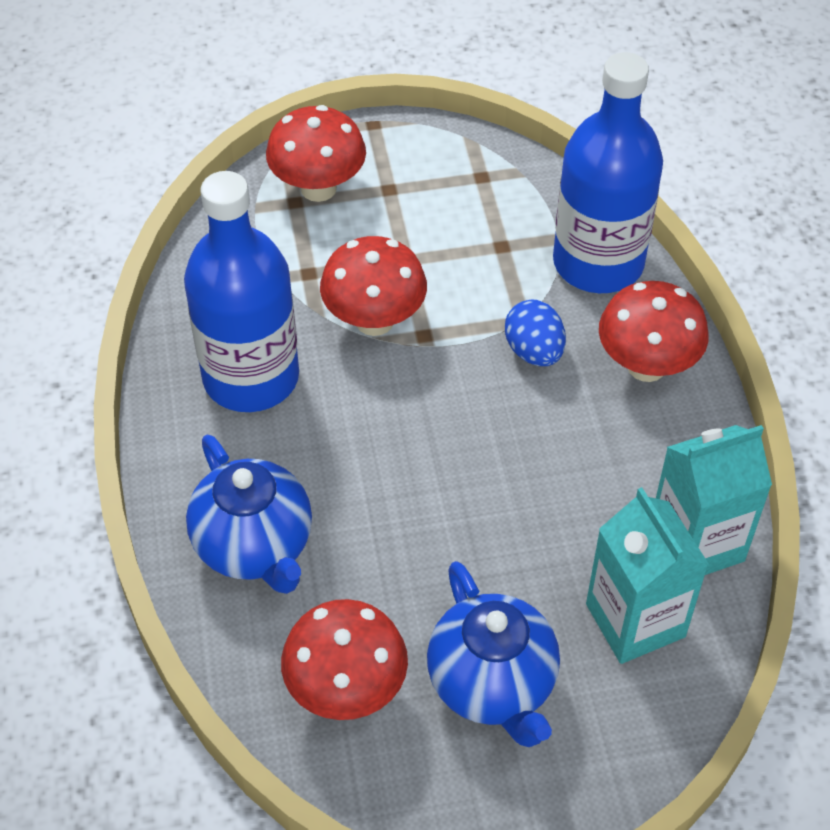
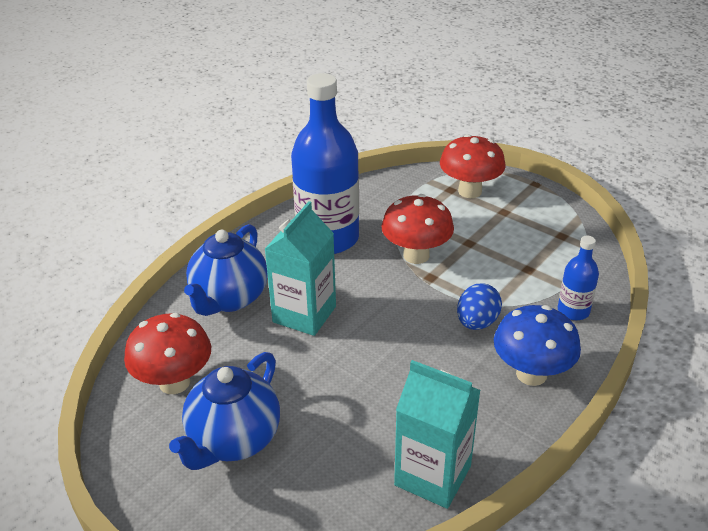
camera: 50 degrees right, 15 degrees down
blue bottle [553,52,663,293] -> blue bottle [558,236,599,320], size x0.47
turquoise carton [586,487,709,664] -> turquoise carton moved to [265,201,336,336]
red mushroom [599,281,708,382] -> blue mushroom [494,305,581,386]

